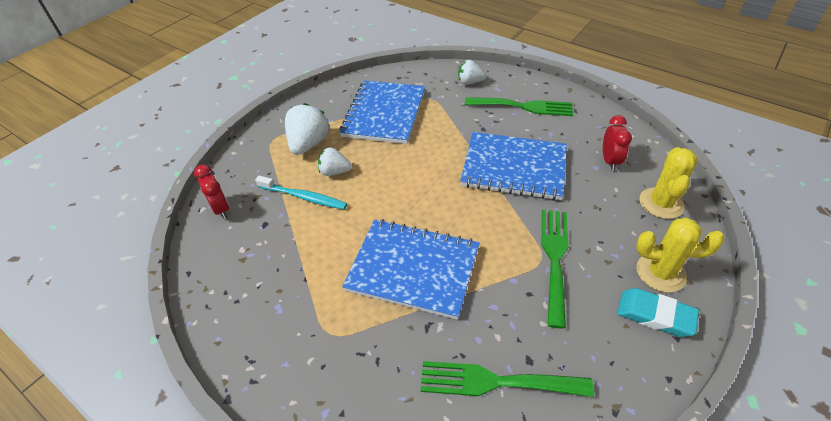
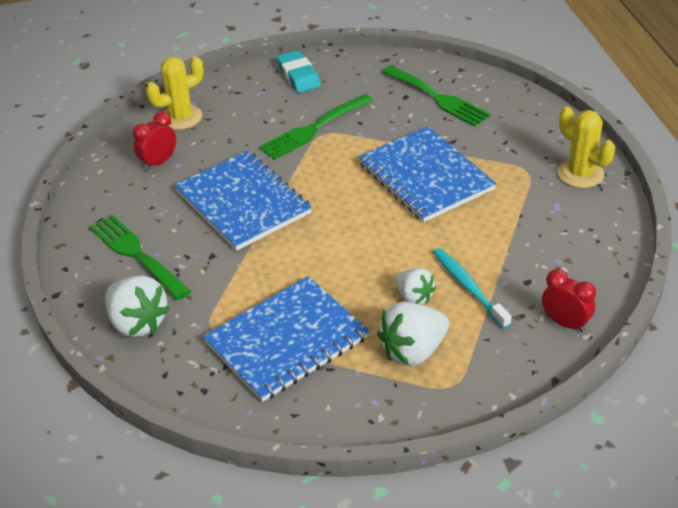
camera: 140 degrees left, 5 degrees down
red clock [194,165,229,219] -> red clock turned 120 degrees clockwise [542,269,596,332]
white strawberry [458,60,486,85] -> white strawberry [105,275,170,337], size x1.62
yellow cactus [636,217,724,293] -> yellow cactus moved to [558,106,615,188]

